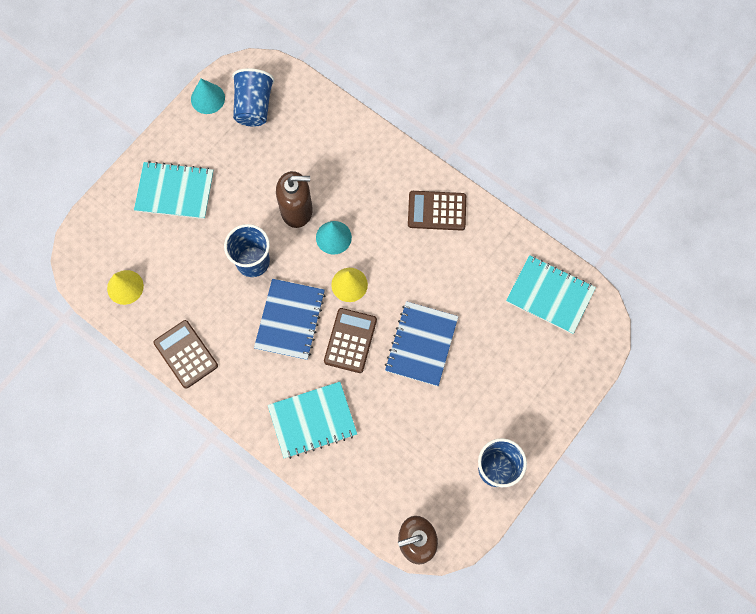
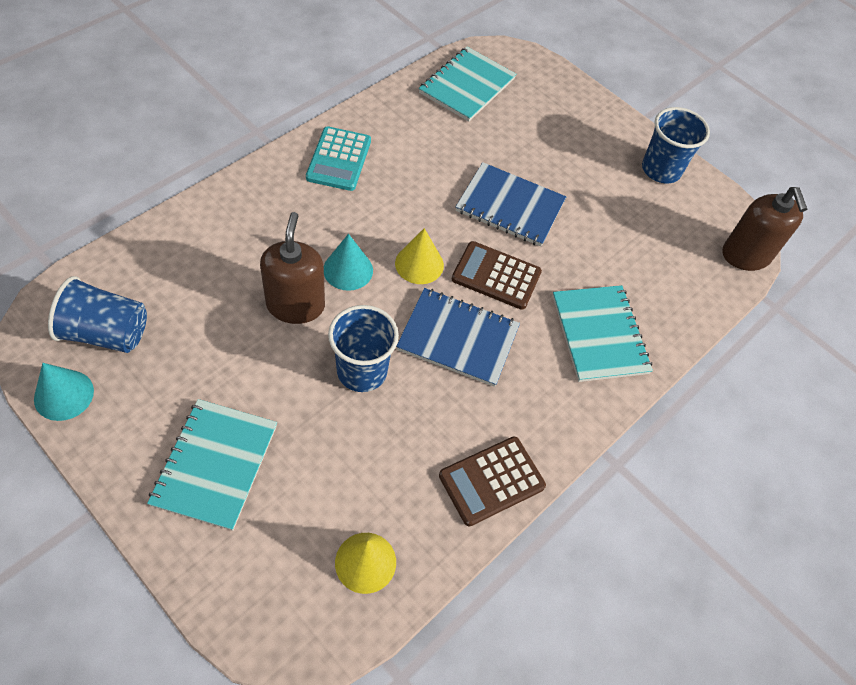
camera: 90 degrees left, 15 degrees down
brown calculator [408,191,466,231] -> turquoise calculator [306,126,371,191]

